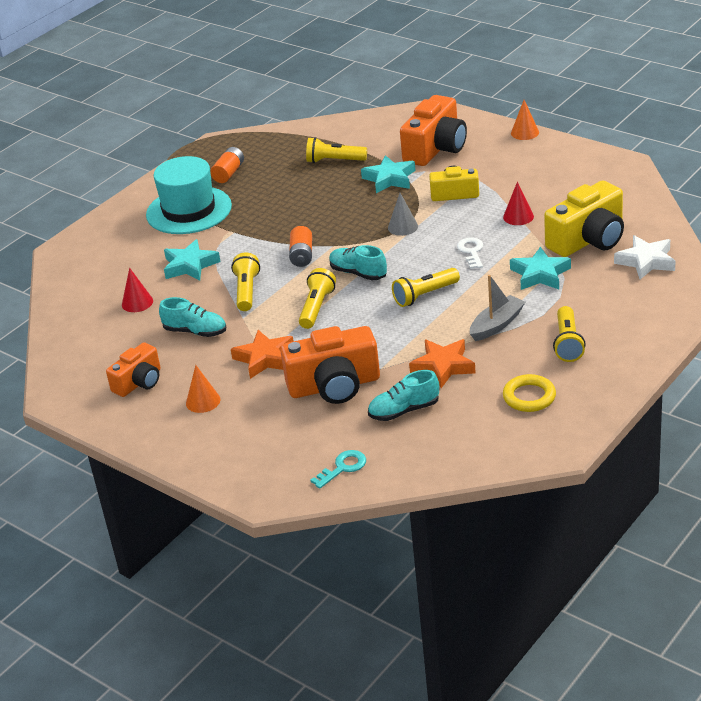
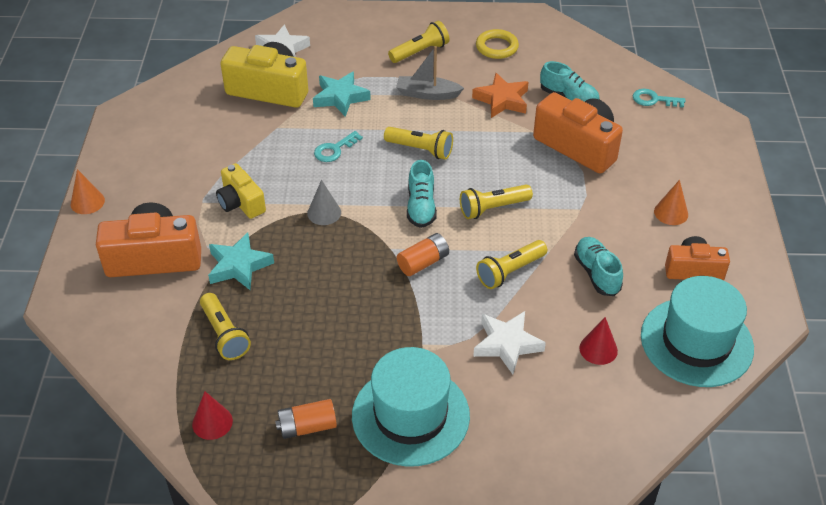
camera: 130 degrees left, 10 degrees up
turquoise star [164,239,221,281] -> white star [473,311,546,374]
orange star [231,330,293,379] -> none
white key [457,237,483,269] -> turquoise key [314,131,363,162]
red cone [503,182,534,225] -> red cone moved to [192,391,233,440]
none -> turquoise hat [641,276,754,387]

